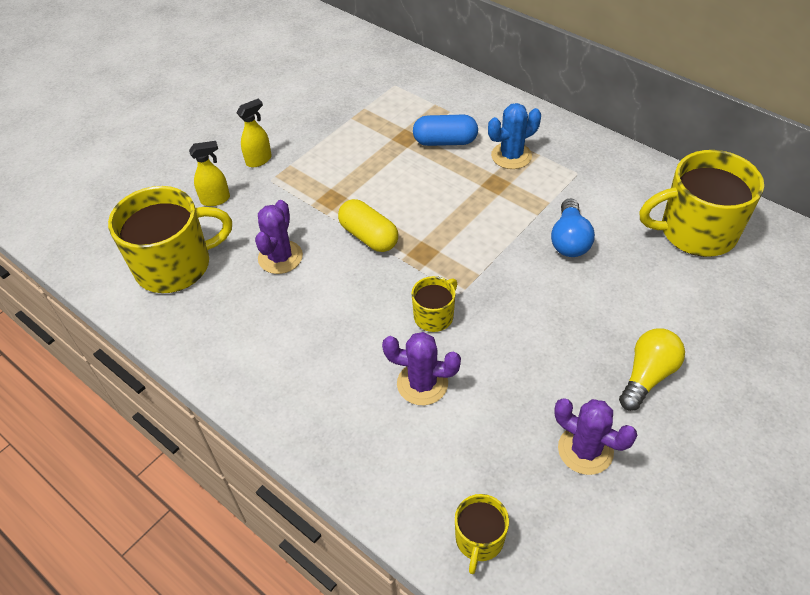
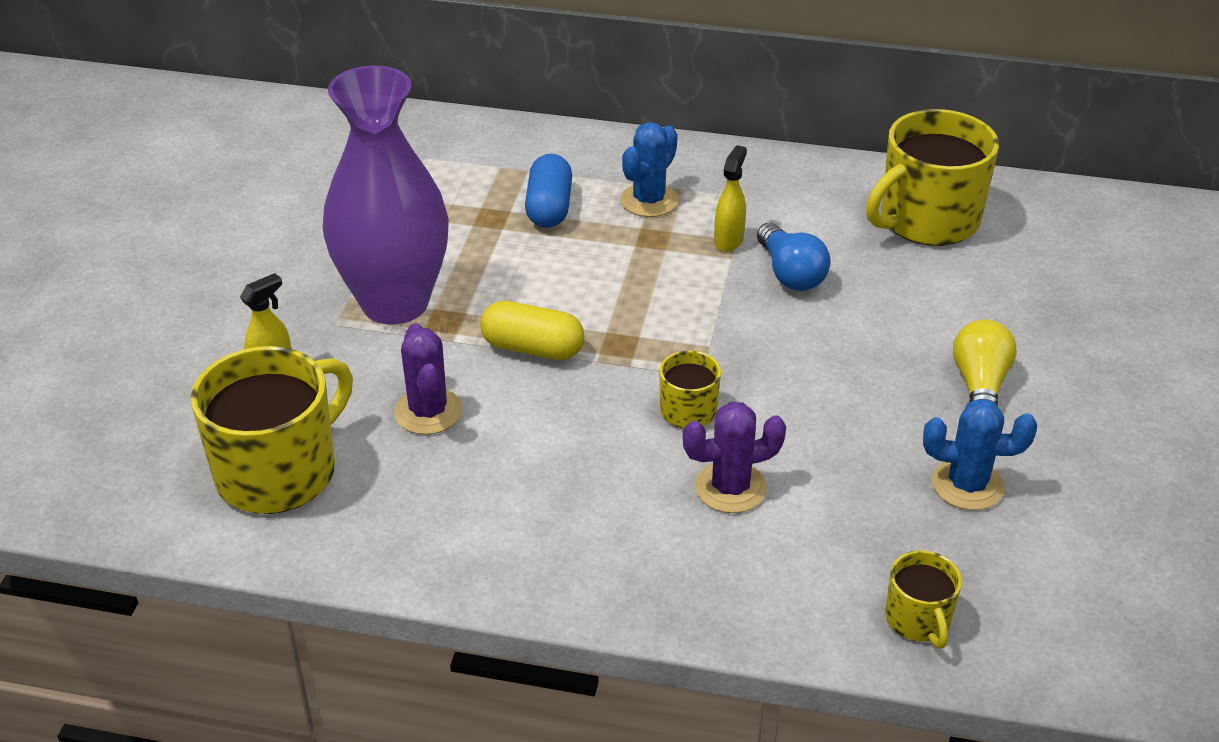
camera: 30 degrees left, 10 degrees down
yellow spray bottle [237,99,272,167] -> yellow spray bottle moved to [714,145,747,252]
blue capsule [413,115,478,146] -> blue capsule turned 60 degrees counterclockwise [525,154,572,228]
purple cactus [554,398,637,475] -> blue cactus [923,399,1037,510]
none -> purple vase [323,66,449,325]

